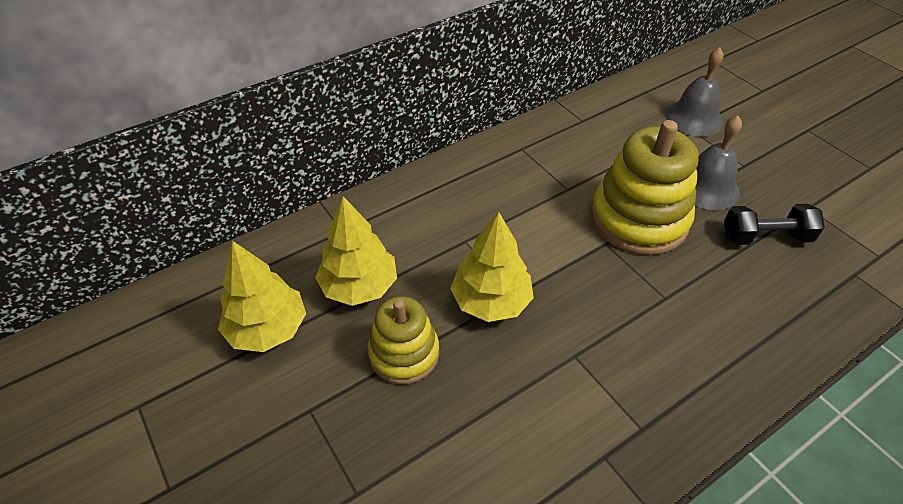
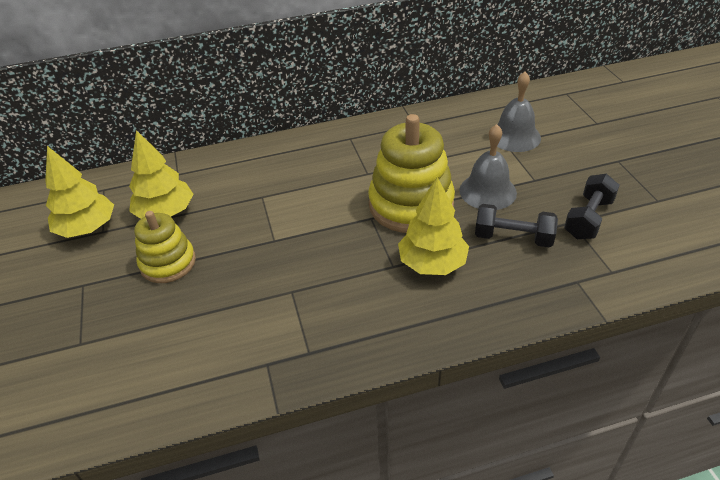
camera: 20 degrees right, 5 degrees down
yellow tree [450,212,534,322] -> yellow tree moved to [398,177,469,275]
none -> black dumbbell [564,174,619,239]

